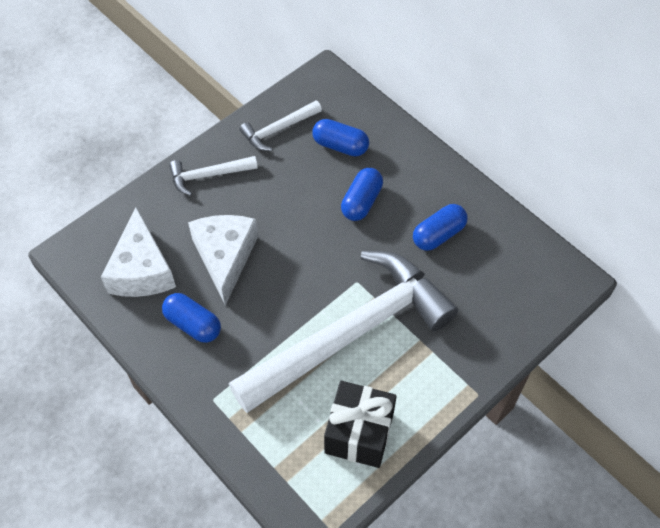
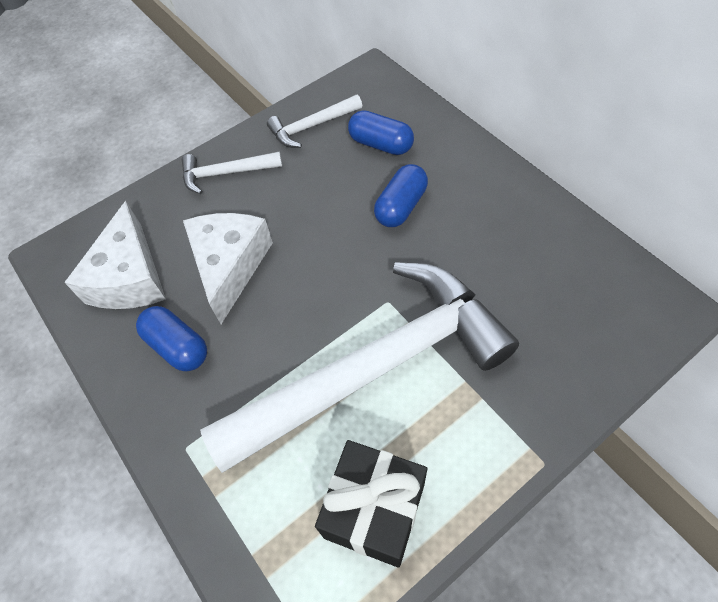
camera: 10 degrees right, 0 degrees up
blue capsule [413,204,468,251] -> none

